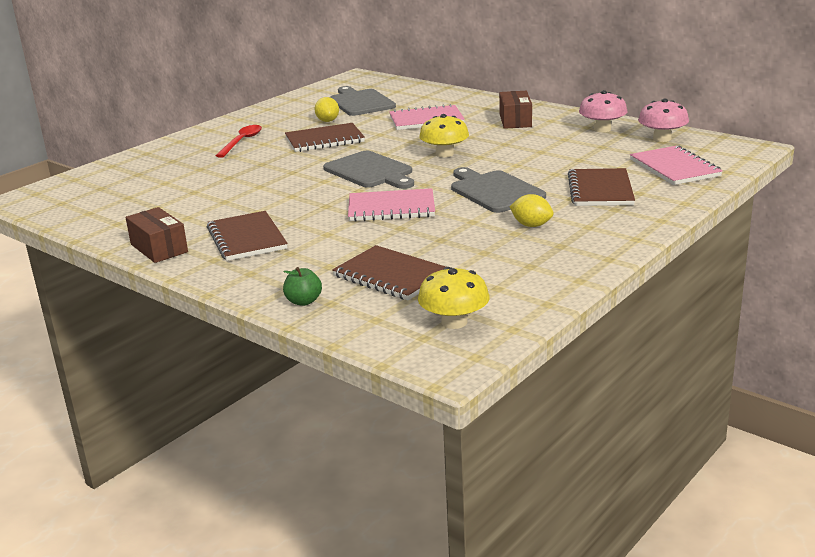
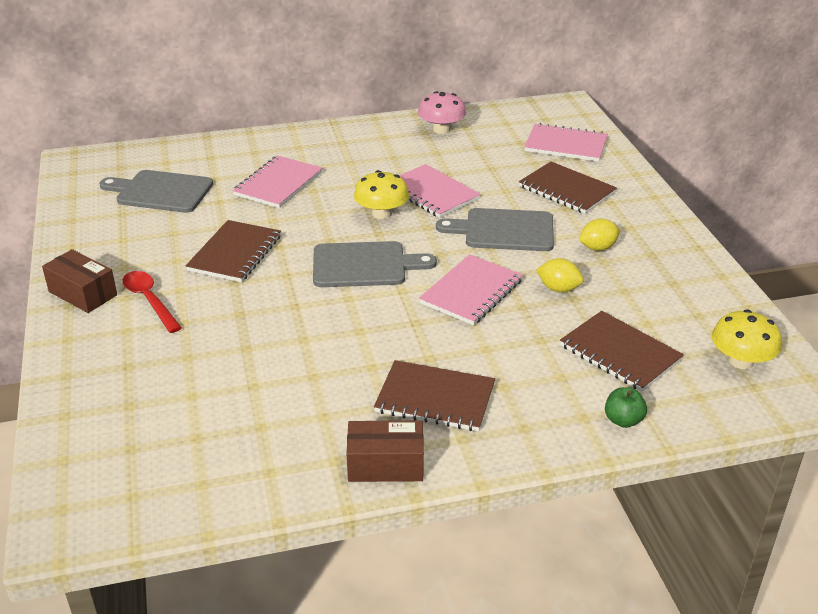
camera: 55 degrees left, 10 degrees up
yellow lemon [314,97,339,122] -> yellow lemon moved to [536,258,584,292]
brown notebook [332,245,446,300] -> brown notebook turned 60 degrees clockwise [560,311,684,392]
brown box [499,91,532,129] -> brown box moved to [42,249,117,313]
pink mushroom [638,98,689,142] -> none
none -> pink notebook [399,164,481,218]

